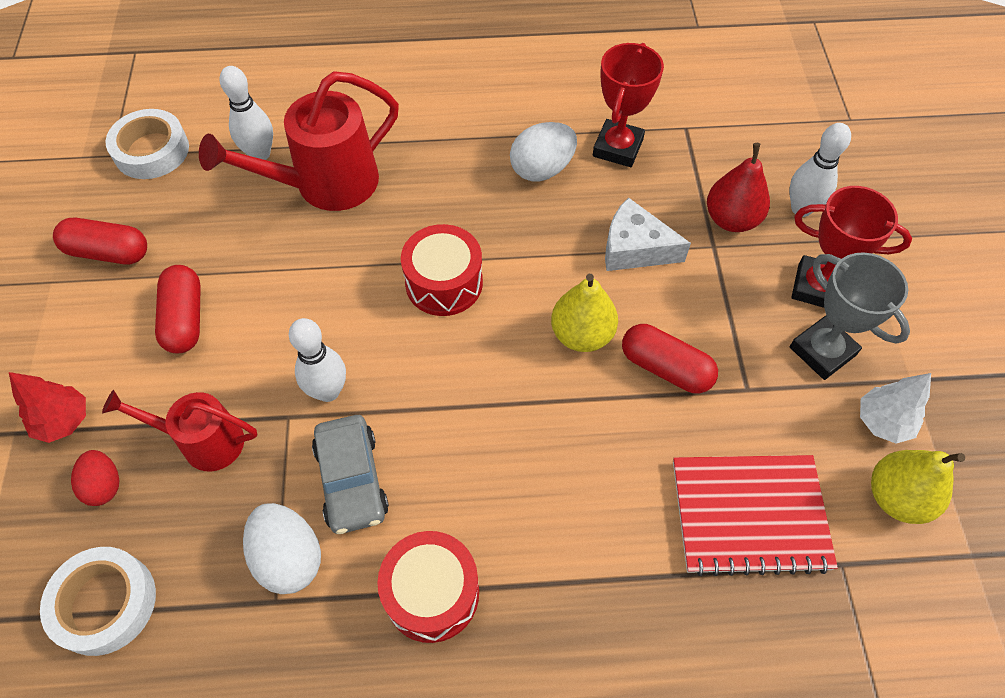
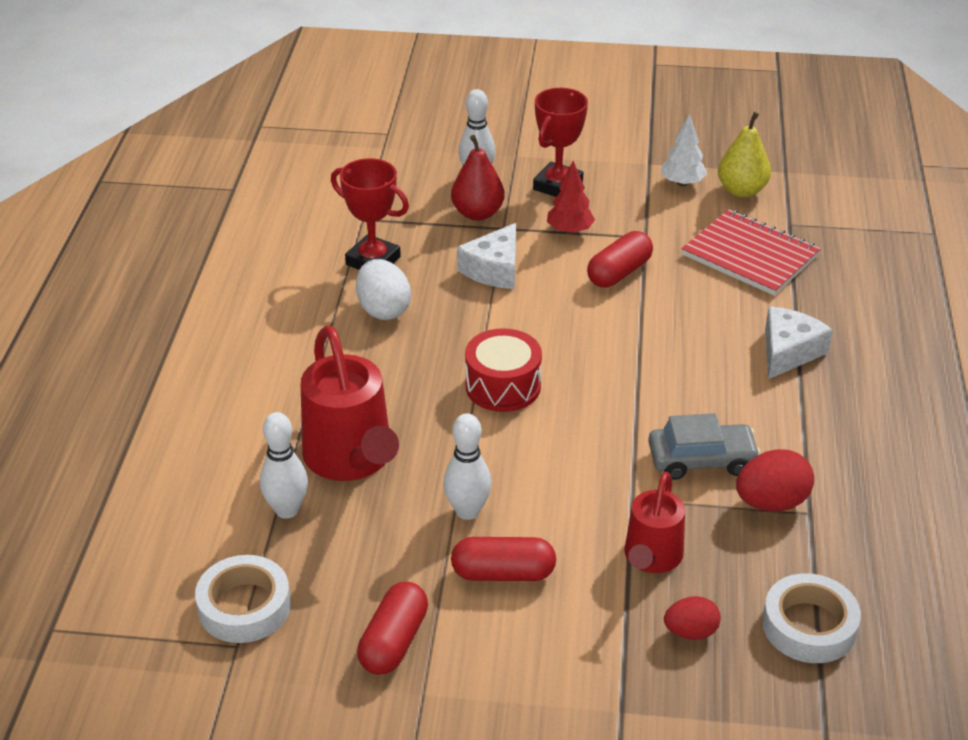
camera: 80 degrees left, 20 degrees down
red tree [9,372,86,443] -> red tree moved to [547,161,595,234]
white egg [243,503,321,594] -> red egg [736,449,814,511]
white bowling pin [289,318,346,402] -> white bowling pin moved to [443,413,492,520]
red drum [377,531,479,643] -> none
yellow pear [551,274,618,352] -> none
red notebook [673,455,838,576] -> red notebook turned 60 degrees counterclockwise [681,209,821,295]
grey trophy [790,252,910,380] -> none
none -> white cheese [765,306,833,379]

